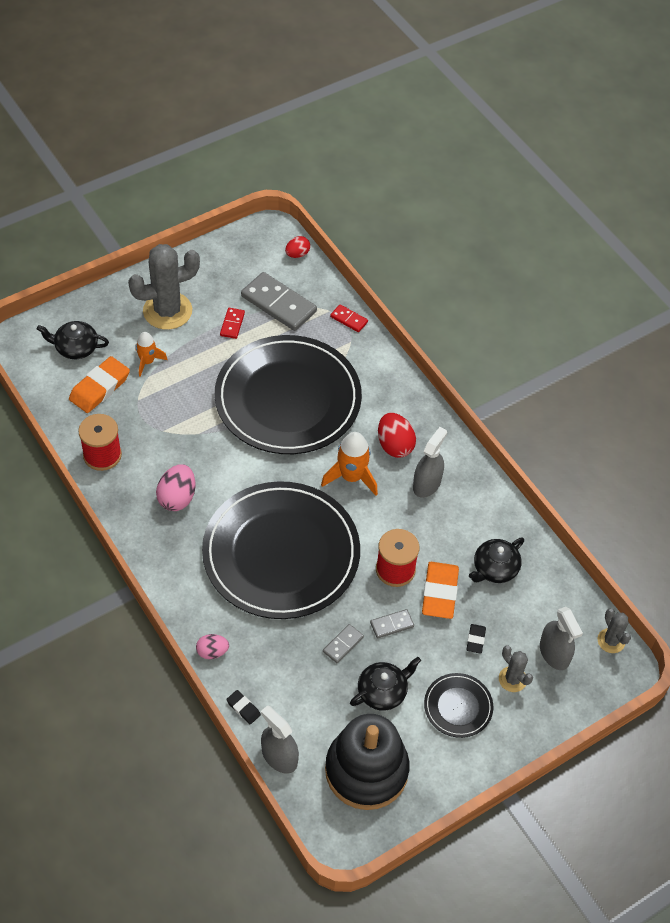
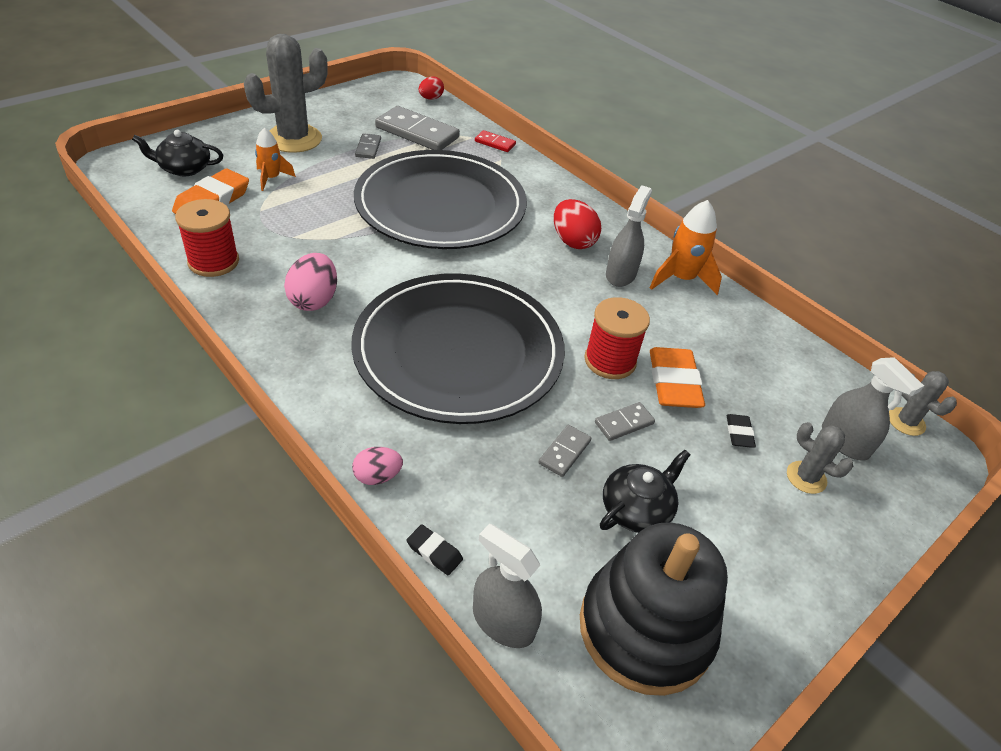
camera: 10 degrees left, 10 degrees down
red domino [220,308,245,339] -> grey domino [355,133,381,159]
orange rocket [321,432,378,496] -> orange rocket moved to [650,200,722,295]
black plate [424,673,493,738] -> none
black teapot [469,538,524,583] -> none

